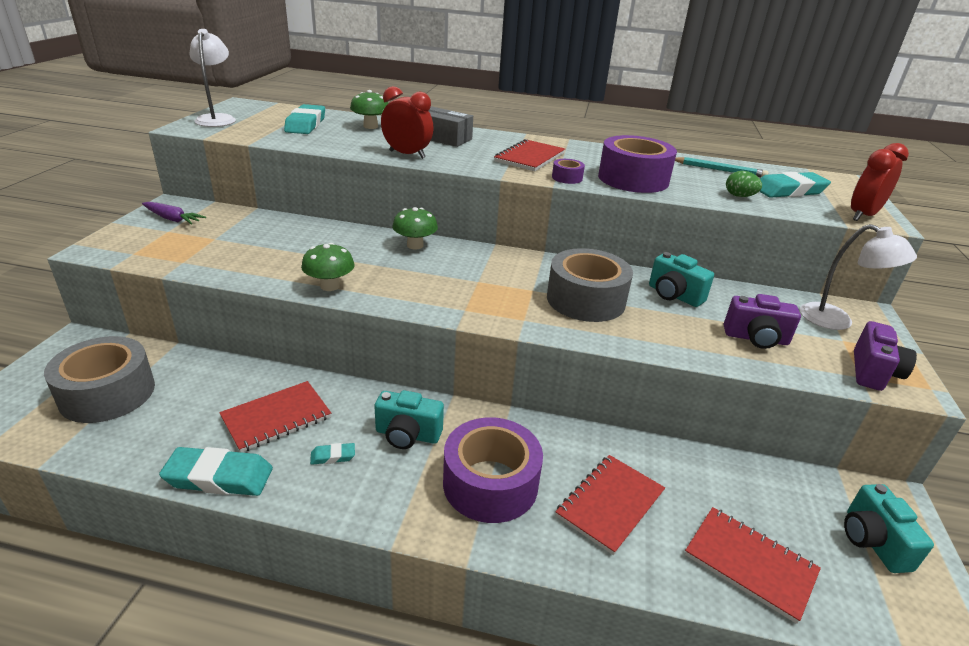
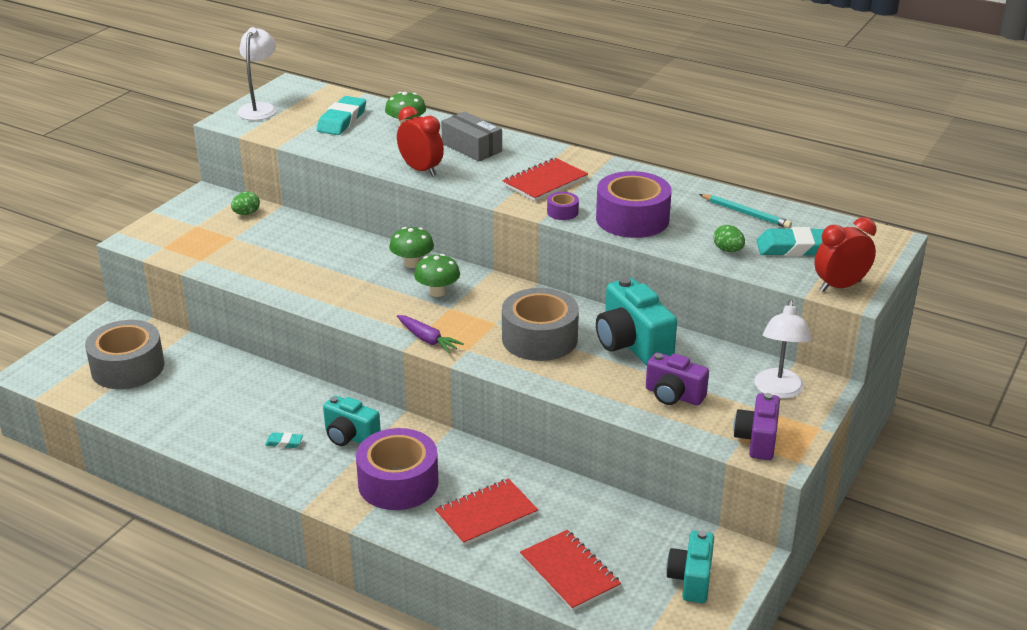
camera: 20 degrees right, 0 degrees up
purple carrot [142,202,206,225] -> purple carrot moved to [397,315,464,353]
turquoise eraser [159,447,273,496] -> none
red notebook [219,381,331,453] -> none
green mushroom [301,243,355,291] -> green mushroom moved to [414,254,460,297]
turquoise camera [649,252,714,307] -> turquoise camera [596,277,677,366], size x1.54
white lamp [800,224,917,330] -> white lamp turned 45 degrees clockwise [754,300,812,399]
purple camera [854,321,917,391] -> purple camera turned 150 degrees clockwise [733,393,780,460]
none -> green egg [231,192,260,215]

